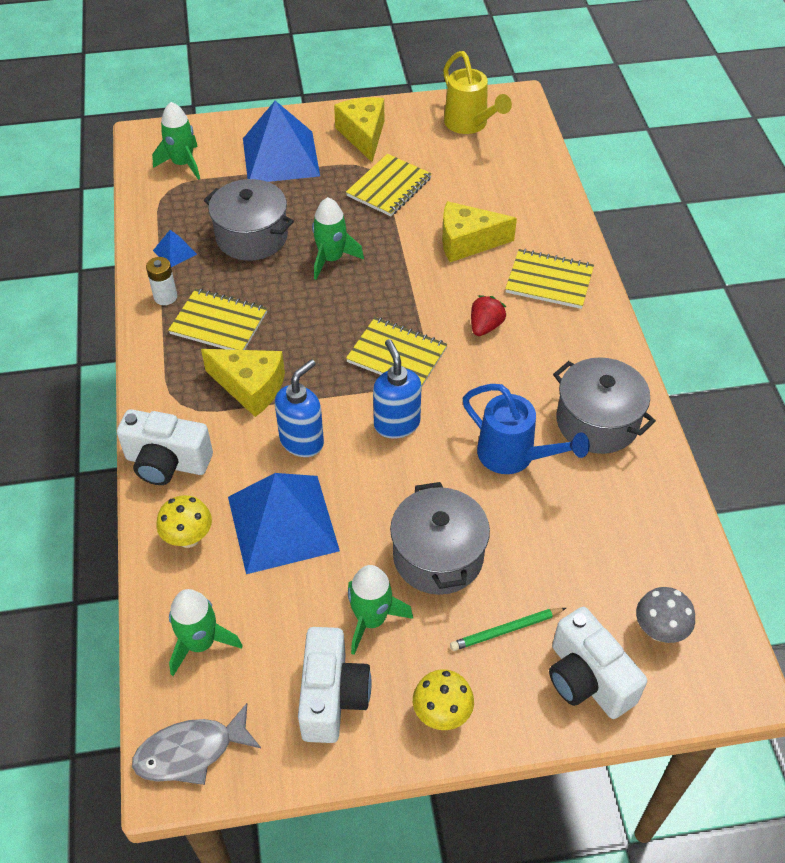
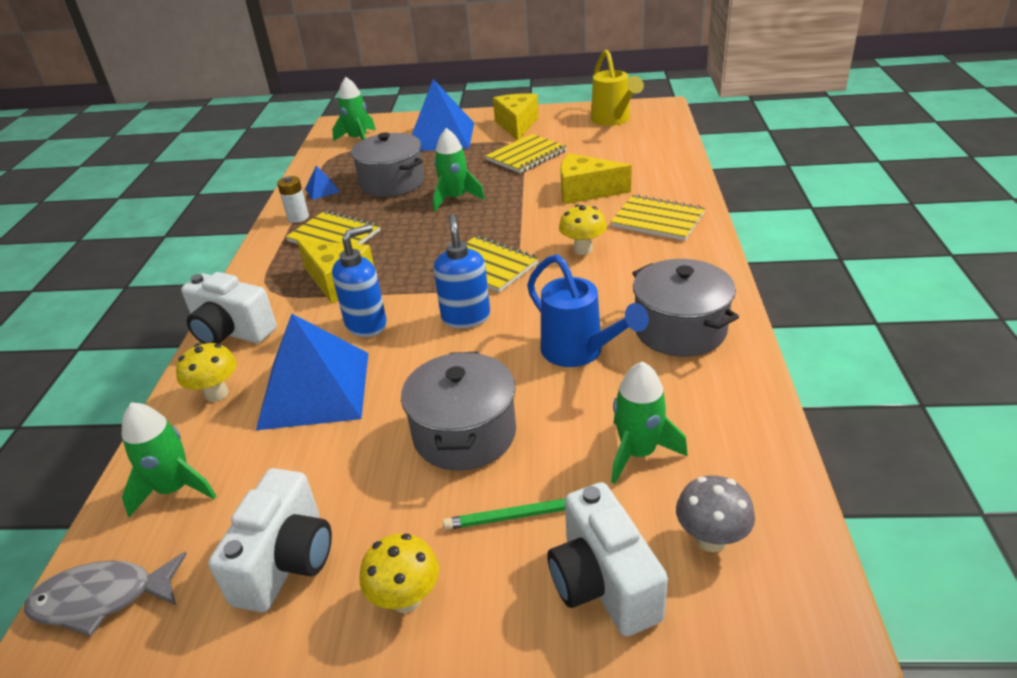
camera: 15 degrees right, 15 degrees down
green rocket [348,565,413,655] -> green rocket moved to [611,361,688,484]
red strawberry [471,295,507,336] -> yellow mushroom [559,205,607,255]

